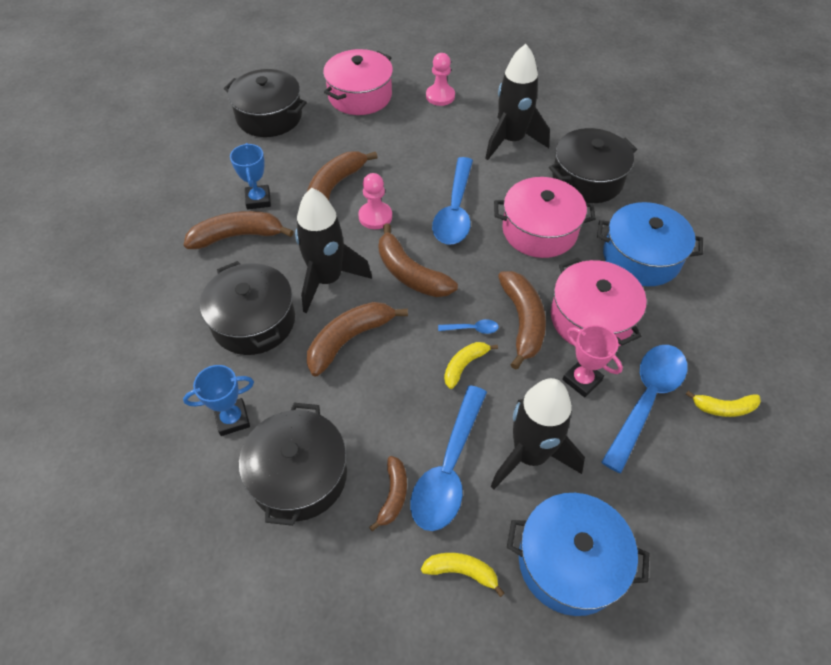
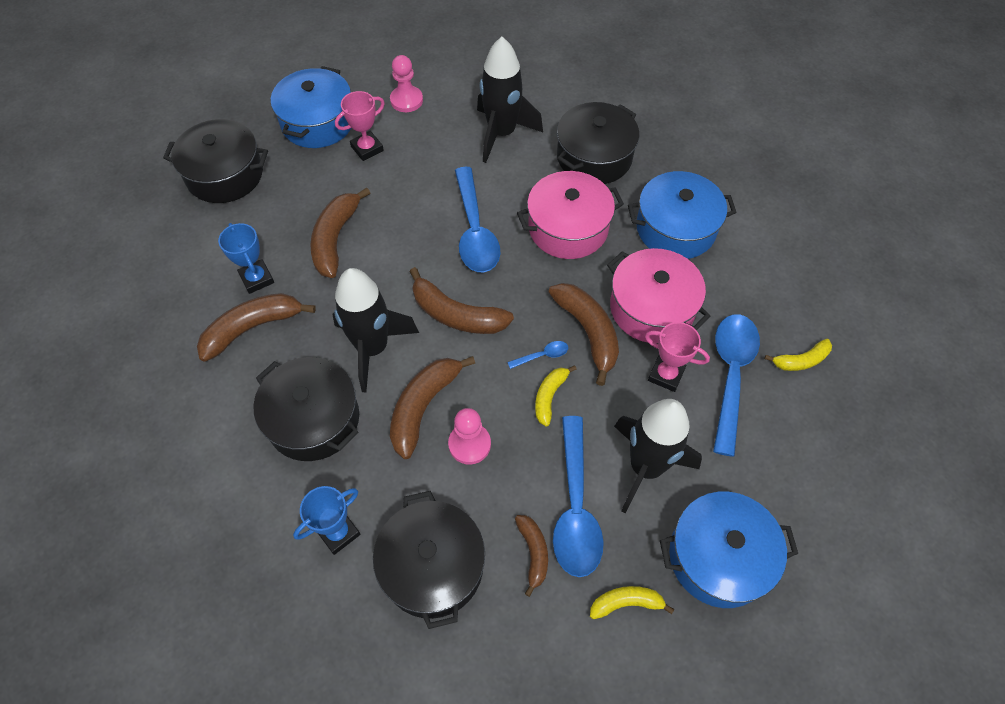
camera: 20 degrees left, 5 degrees up
pink pot [323,49,393,115] -> blue pot [271,66,351,148]
pink pawn [358,173,392,229] -> pink pawn moved to [448,408,491,464]
none -> pink trophy [335,91,385,161]

